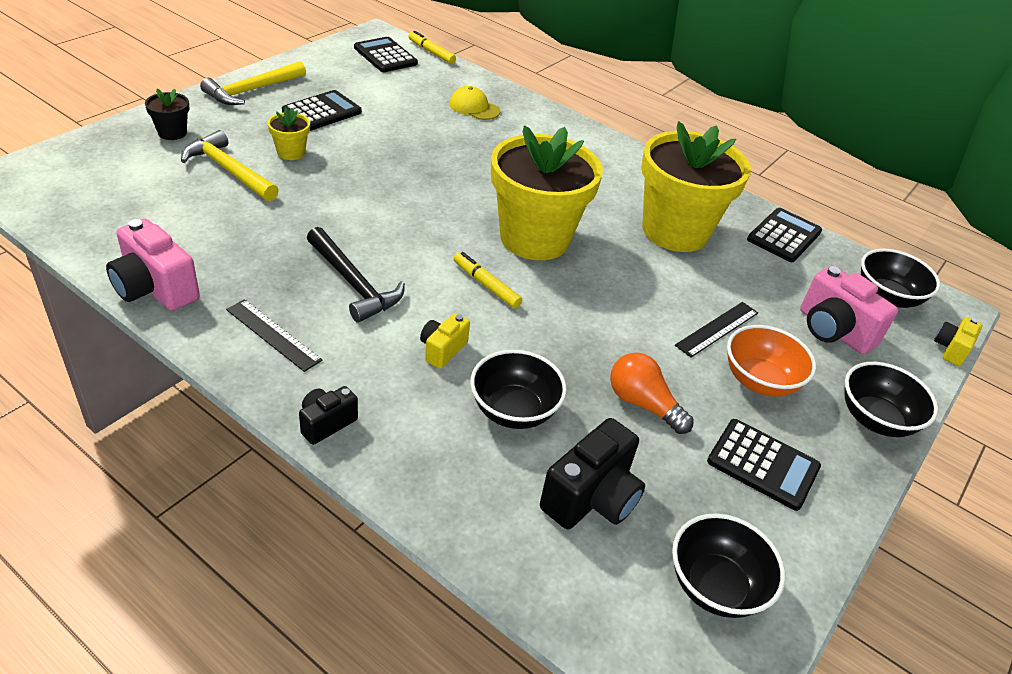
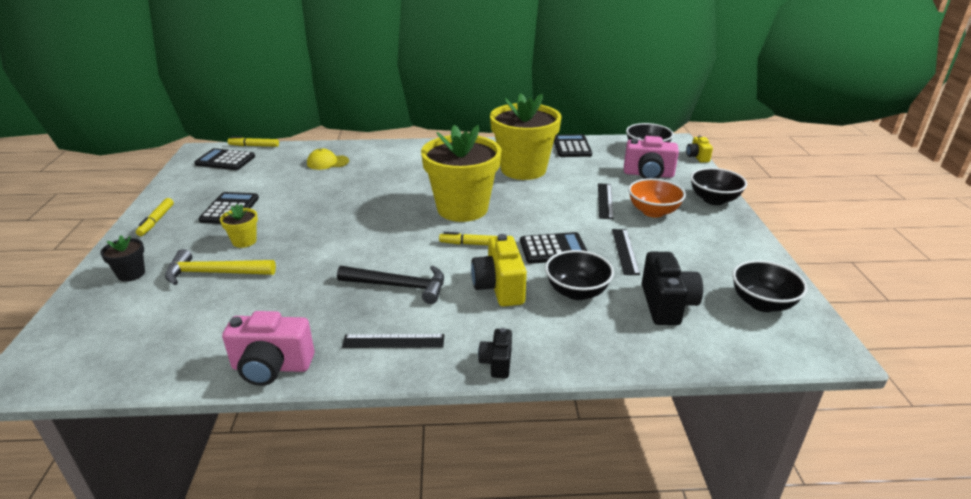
camera: 35 degrees left, 10 degrees down
yellow hammer [200,61,306,105] -> yellow marker [136,198,174,236]
yellow camera [420,313,470,369] -> yellow camera [471,234,527,307], size x1.75
orange light bulb [610,352,694,434] -> black ruler [612,229,640,275]
black calculator [707,419,821,511] -> black calculator moved to [520,232,587,264]

